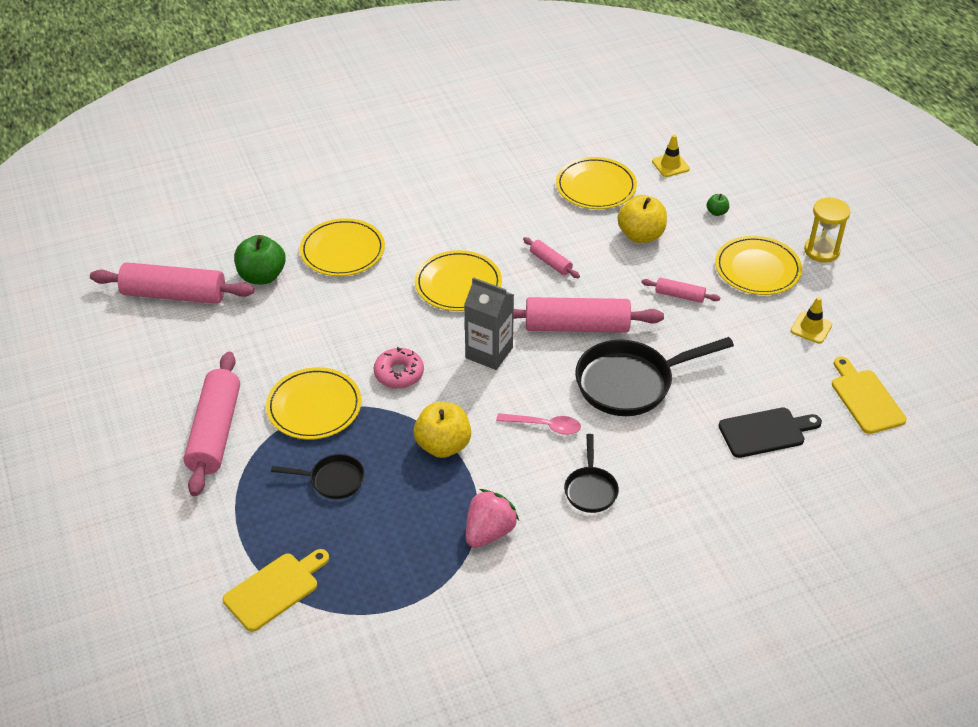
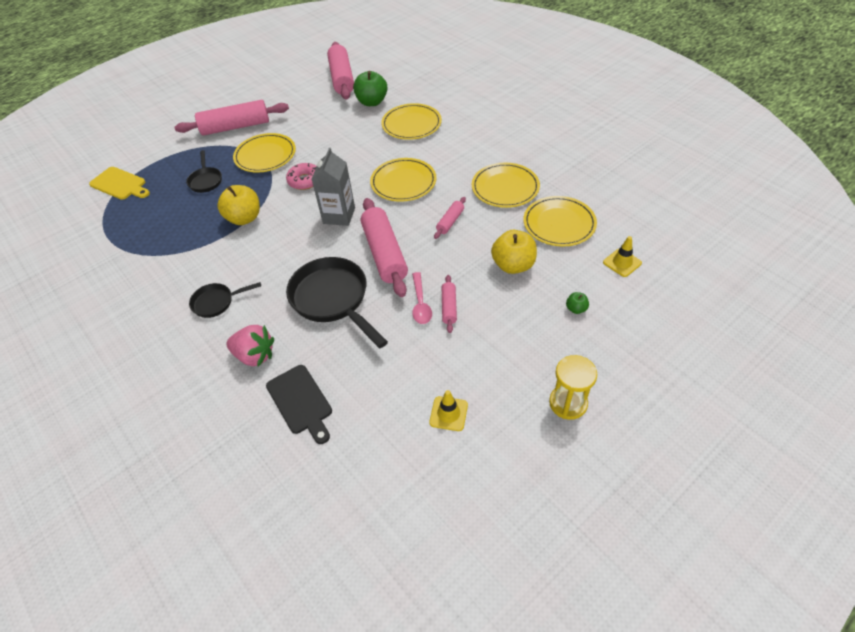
camera: 75 degrees right, 5 degrees up
pink strawberry [466,489,519,548] -> pink strawberry moved to [226,325,274,367]
pink spoon [496,413,581,435] -> pink spoon moved to [412,272,432,324]
yellow plate [715,236,802,295] -> yellow plate moved to [472,163,540,208]
yellow cutting board [832,357,907,434] -> none

